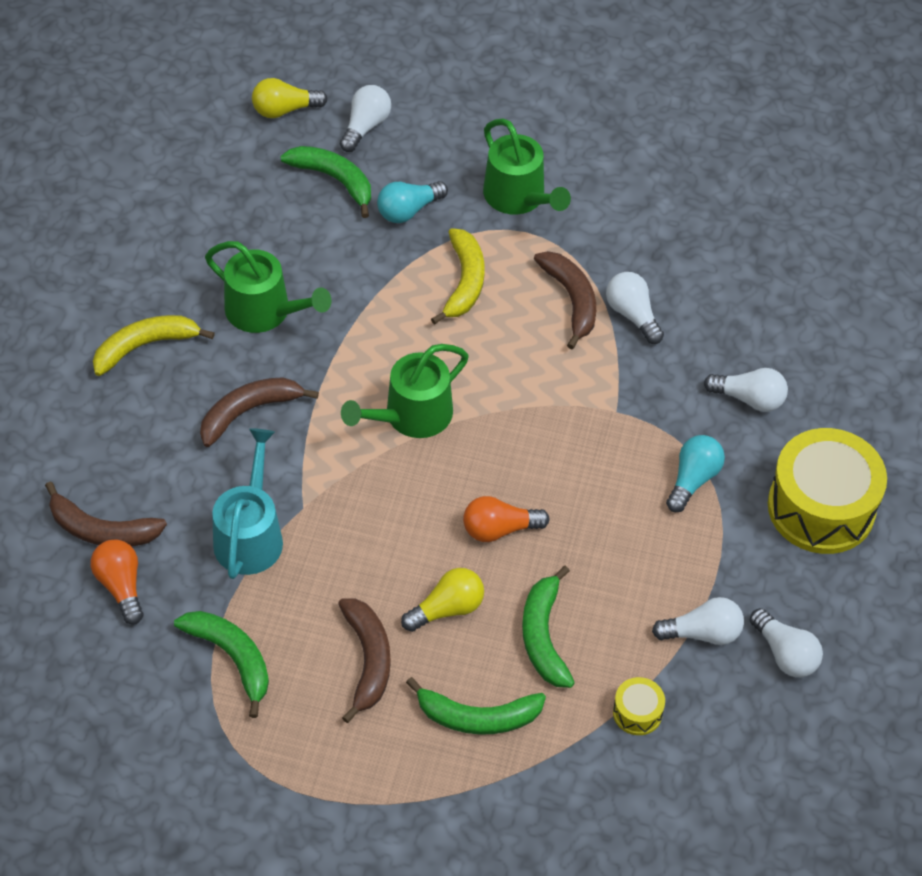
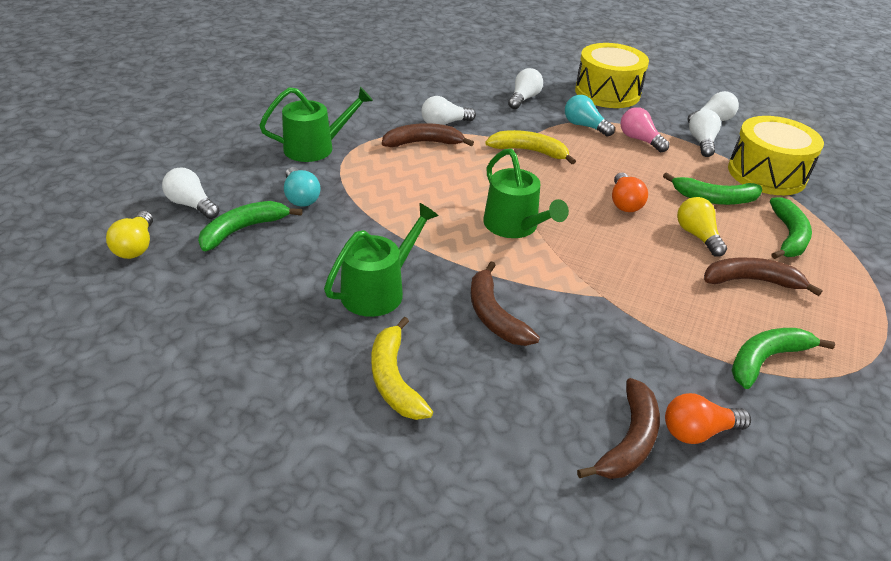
camera: 80 degrees left, 15 degrees down
turquoise watering can [212,428,283,579] -> none
yellow banana [431,228,485,325] -> yellow banana moved to [485,130,576,164]
yellow drum [613,677,665,735] -> yellow drum [728,116,824,195], size x2.32
none -> pink light bulb [620,107,669,152]

